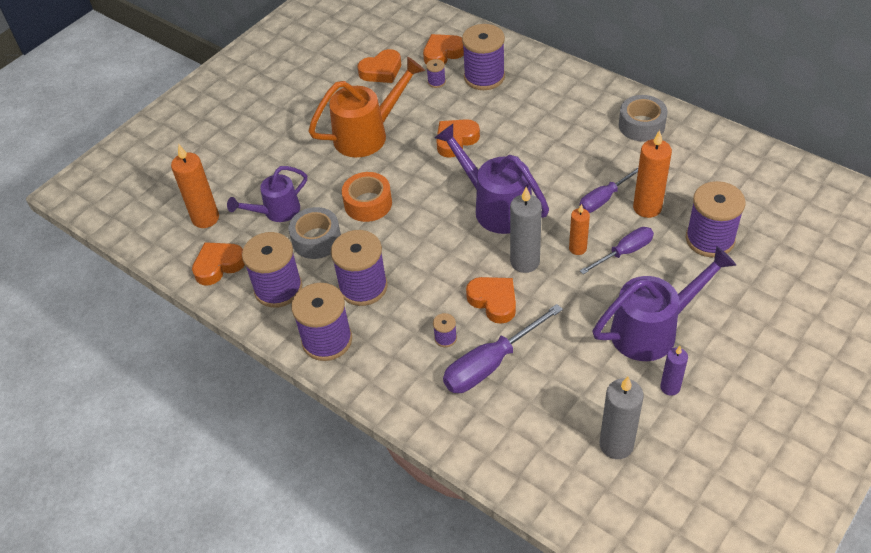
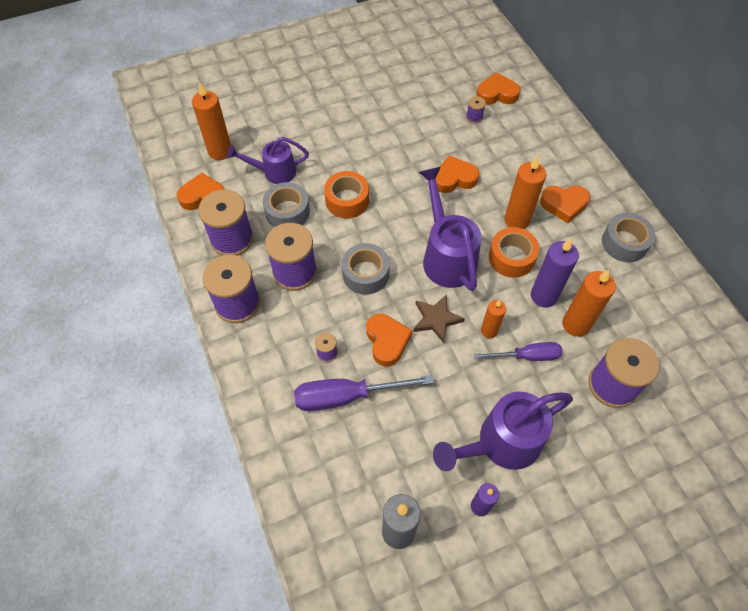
camera: 25 degrees right, 10 degrees up
orange watering can [308,57,425,157] -> none
orange heart [358,49,401,83] -> orange heart moved to [540,185,590,223]
purple spool [462,24,505,90] -> none
grey candle [510,187,542,273] -> brown star [413,294,465,343]
purple screwdriver [579,167,638,213] -> purple candle [531,238,579,308]
purple watering can [593,246,736,361] -> purple watering can turned 150 degrees clockwise [433,391,573,471]
none -> grey tape [342,243,390,295]
none -> orange tape [489,227,539,278]
none -> orange candle [504,156,546,229]

